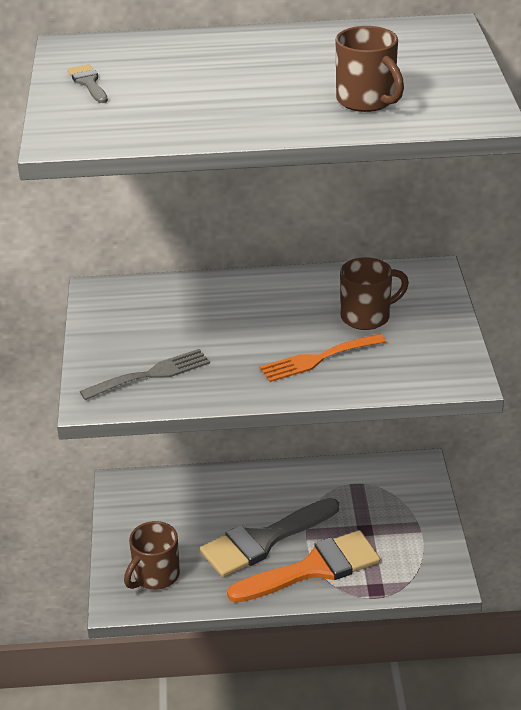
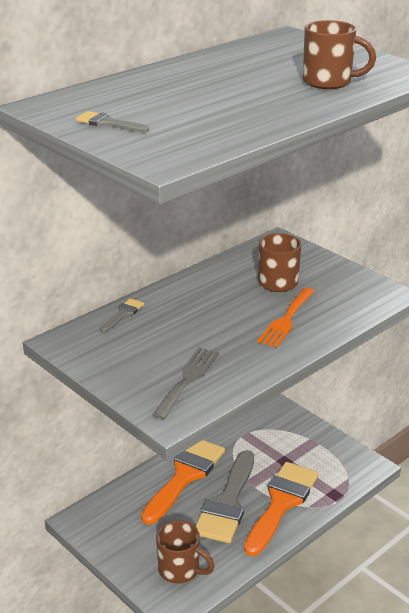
camera: 40 degrees left, 5 degrees down
brown mug [124,521,180,590] -> brown mug turned 60 degrees counterclockwise [156,520,215,584]
none -> grey brush [100,298,144,332]
none -> orange brush [141,440,225,525]

